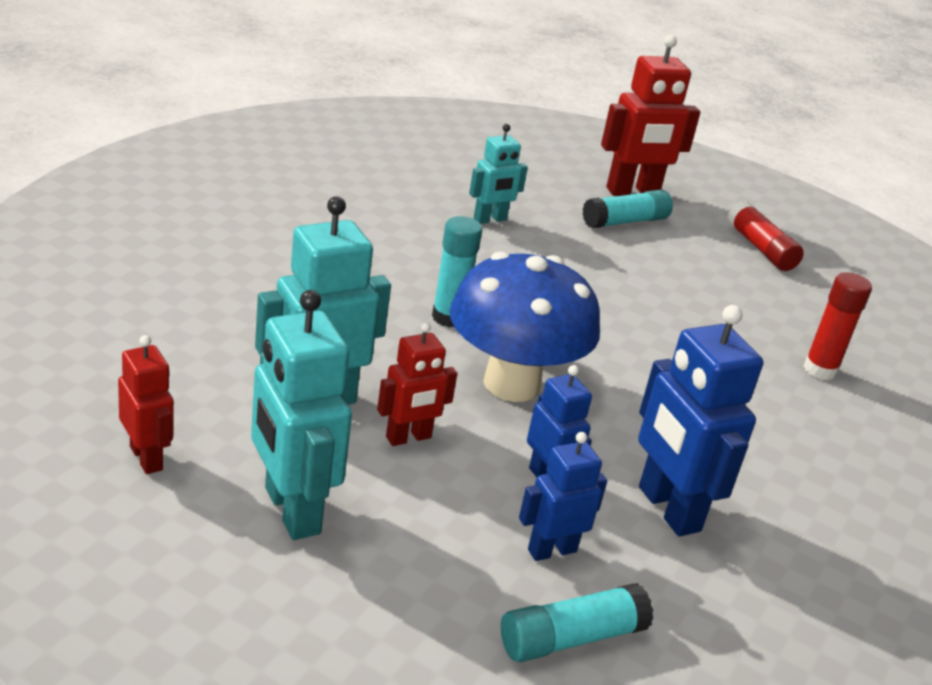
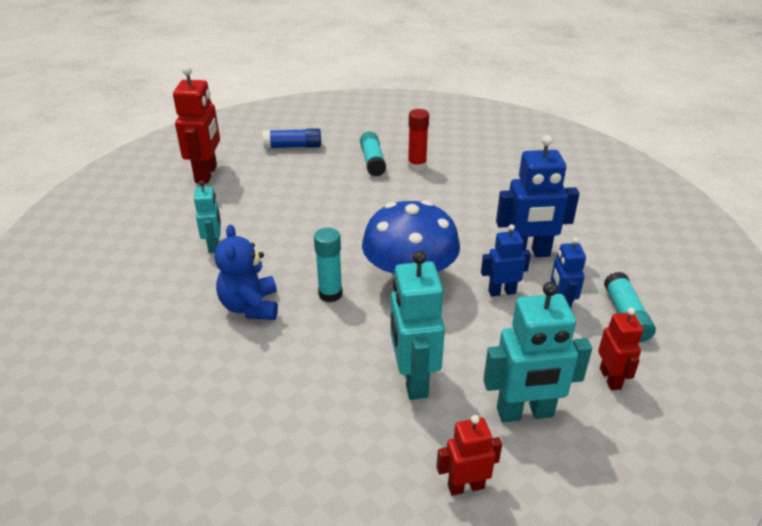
camera: 65 degrees left, 5 degrees up
red robot [377,322,457,446] -> red robot moved to [598,308,643,390]
turquoise glue stick [583,190,673,229] -> turquoise glue stick moved to [360,131,386,177]
red glue stick [727,201,804,271] -> blue glue stick [263,128,321,149]
none -> blue teddy bear [214,225,278,320]

